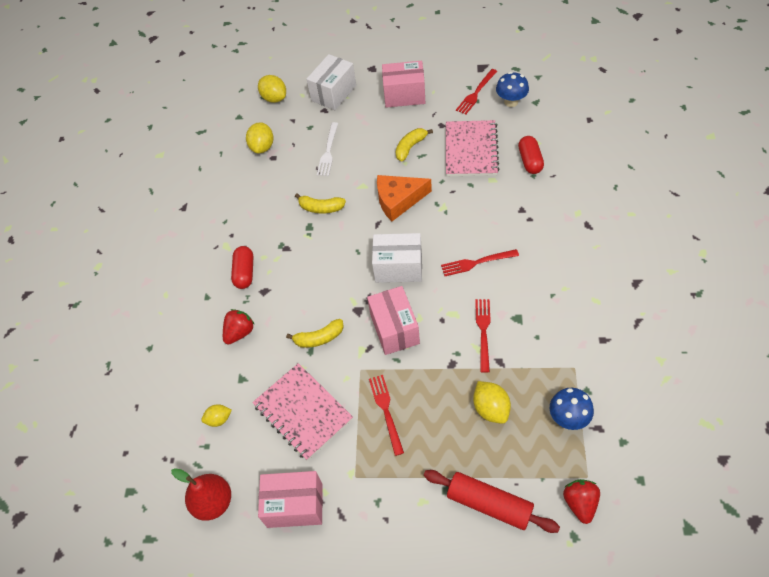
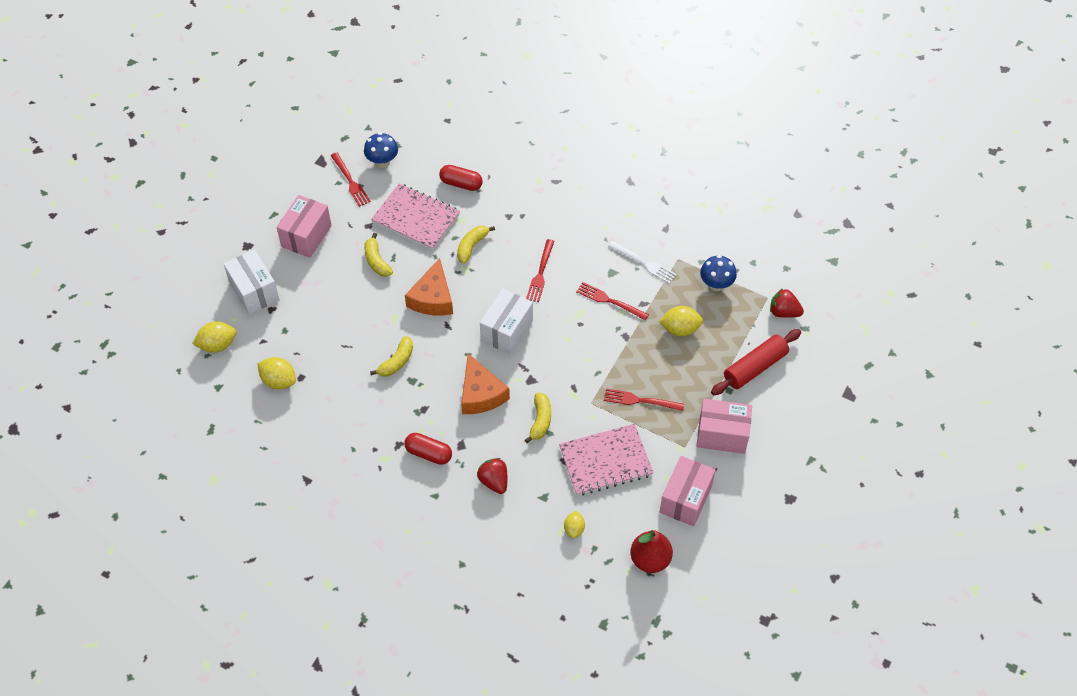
camera: 70 degrees left, 0 degrees up
white fork [317,122,338,176] -> white fork moved to [608,241,677,284]
pink box [367,286,420,355] -> pink box moved to [697,399,752,454]
none -> yellow banana [457,226,495,264]
none -> orange cheese [461,354,510,414]

